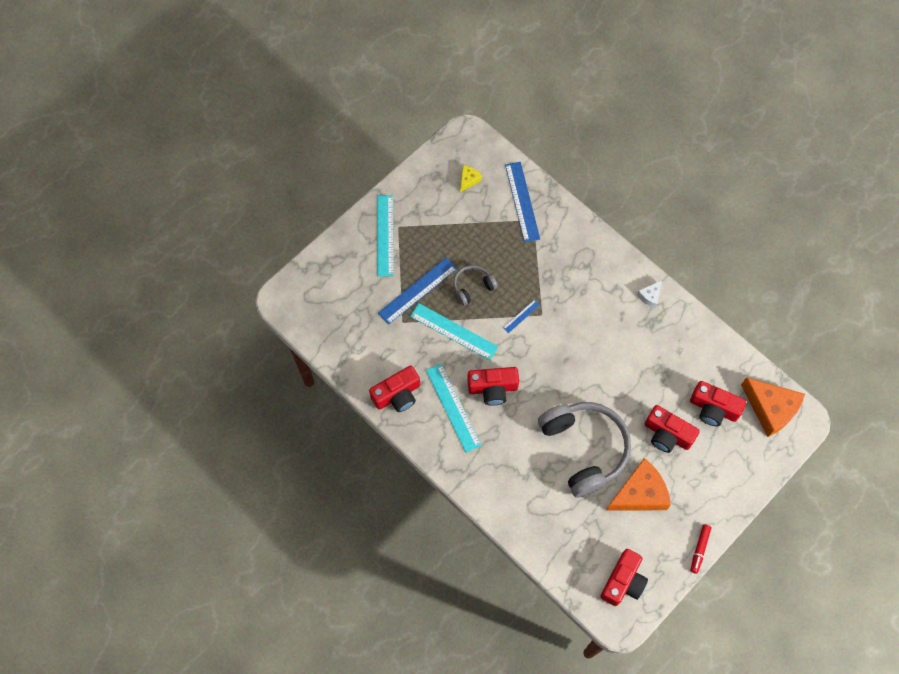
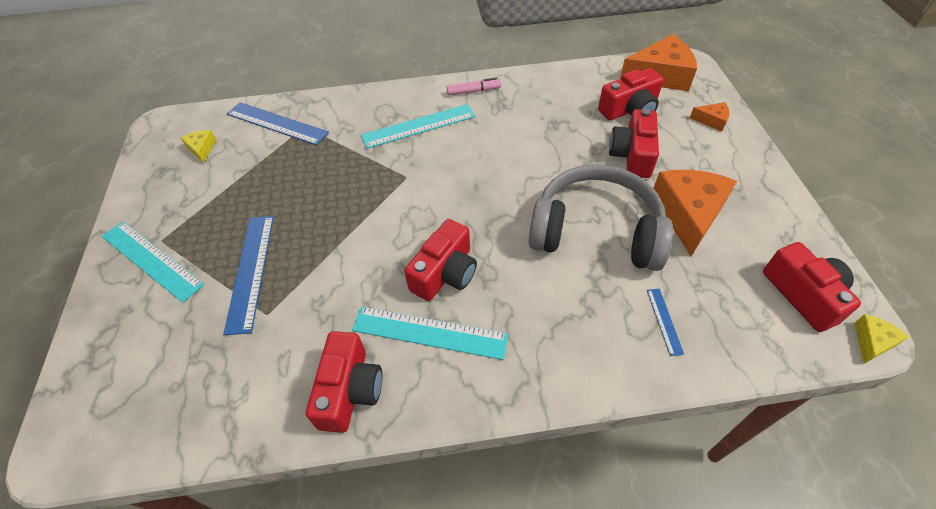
camera: 50 degrees left, 15 degrees down
turquoise ruler [410,303,498,360] -> turquoise ruler moved to [361,104,476,149]
grey headphones [453,265,498,306] -> none
blue ruler [503,300,540,333] -> blue ruler moved to [647,289,684,356]
white cheese [637,280,662,308] -> pink marker [446,78,501,95]
red camera [645,405,700,453] -> red camera turned 120 degrees clockwise [609,109,659,178]
red marker [690,524,711,574] -> none
none -> orange cheese [690,102,729,132]
none -> yellow cheese [855,314,909,364]

